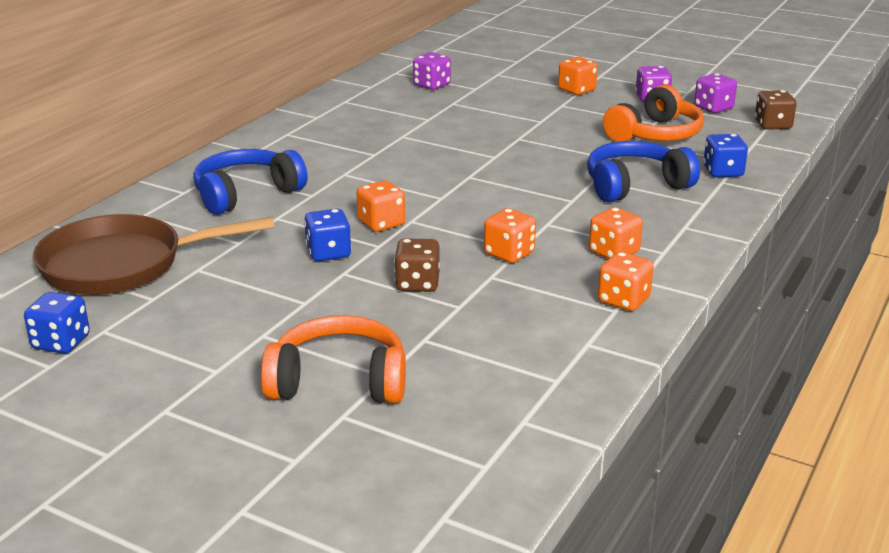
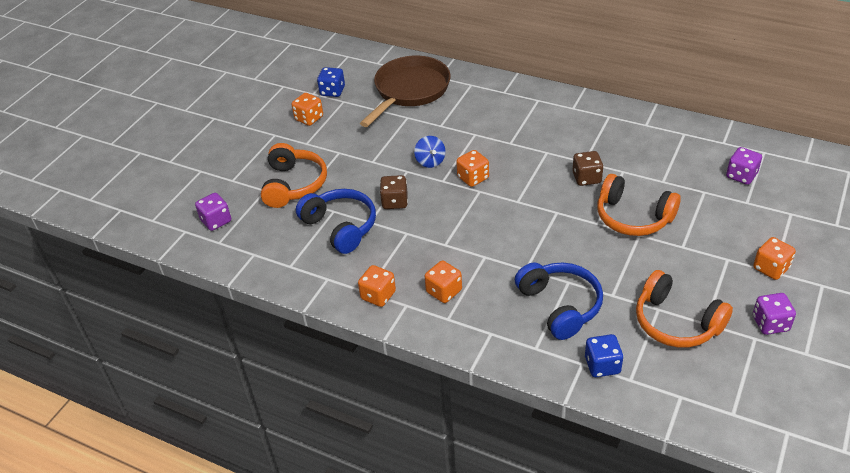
camera: 90 degrees right, 15 degrees up
brown pan [33,214,275,295] -> brown pan turned 45 degrees clockwise [360,56,451,127]
blue headphones [193,149,307,215] -> blue headphones moved to [296,189,376,254]
blue dice [304,209,351,261] -> blue spinning top [414,136,446,168]
orange dice [484,208,536,263] -> orange dice moved to [292,93,323,126]
purple dice [694,73,737,113] -> purple dice moved to [195,193,231,231]
brown dice [755,90,796,130] -> brown dice moved to [572,151,603,186]
none -> orange headphones [597,174,681,236]

